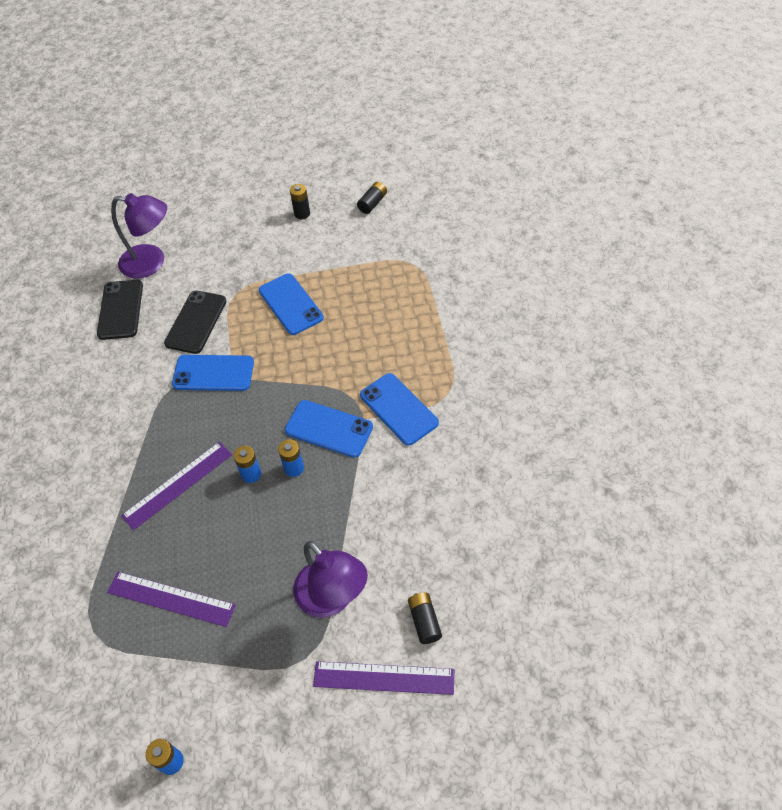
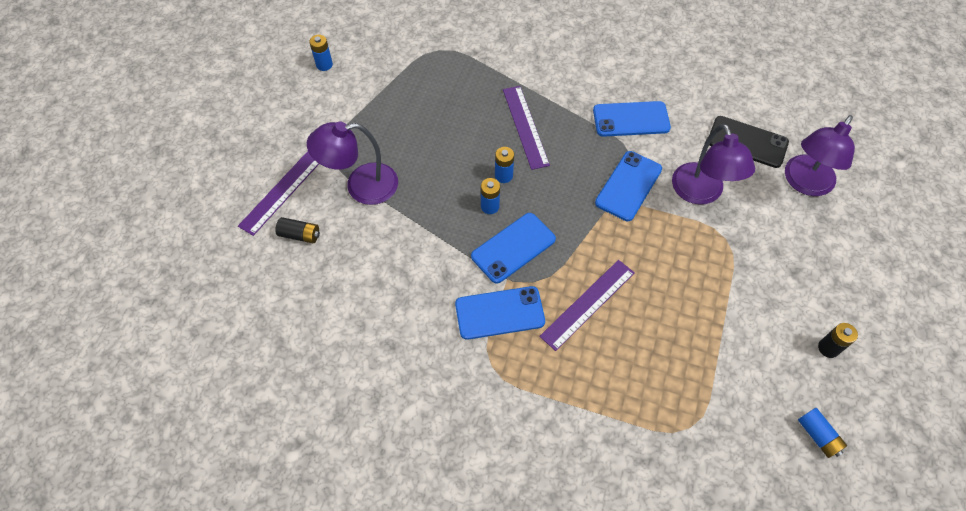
camera: 115 degrees right, 5 degrees up
purple ruler [107,572,236,627] -> purple ruler moved to [539,260,635,351]
black phone [164,291,227,354] -> purple lamp [672,124,755,205]
blue phone [259,273,324,335] -> blue phone moved to [593,101,671,137]
black battery [357,182,387,214] -> blue battery [798,408,847,458]

